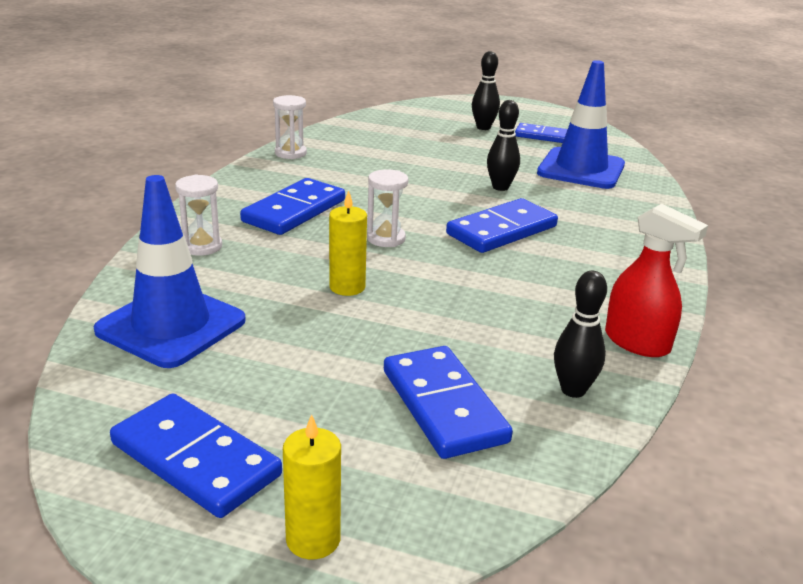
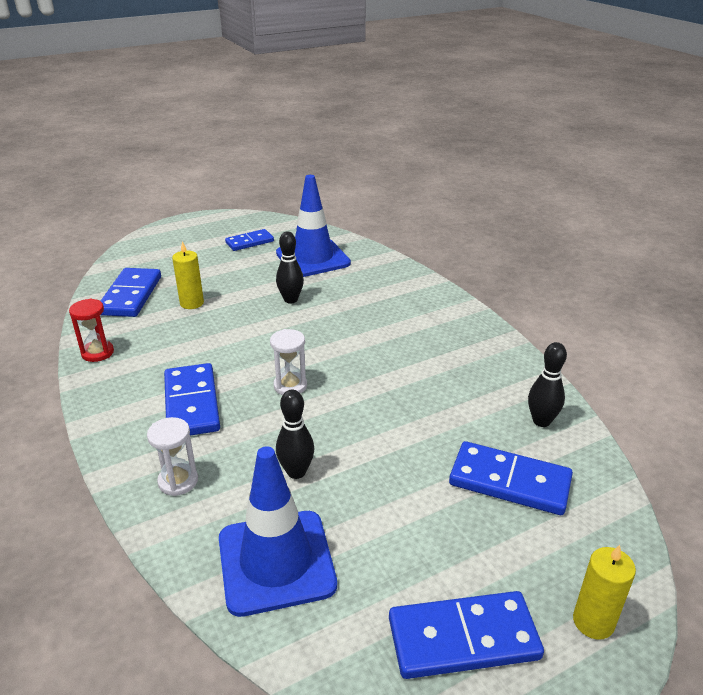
camera: 45 degrees left, 5 degrees up
white hourglass [273,95,307,159] -> red hourglass [69,299,114,362]
yellow candle [329,190,367,296] -> yellow candle moved to [172,241,204,309]
blue domino [446,198,558,253] -> blue domino moved to [101,268,161,317]
black bowling pin [472,51,500,130] -> black bowling pin moved to [276,390,314,479]
red spray bottle [605,204,708,357] -> none

